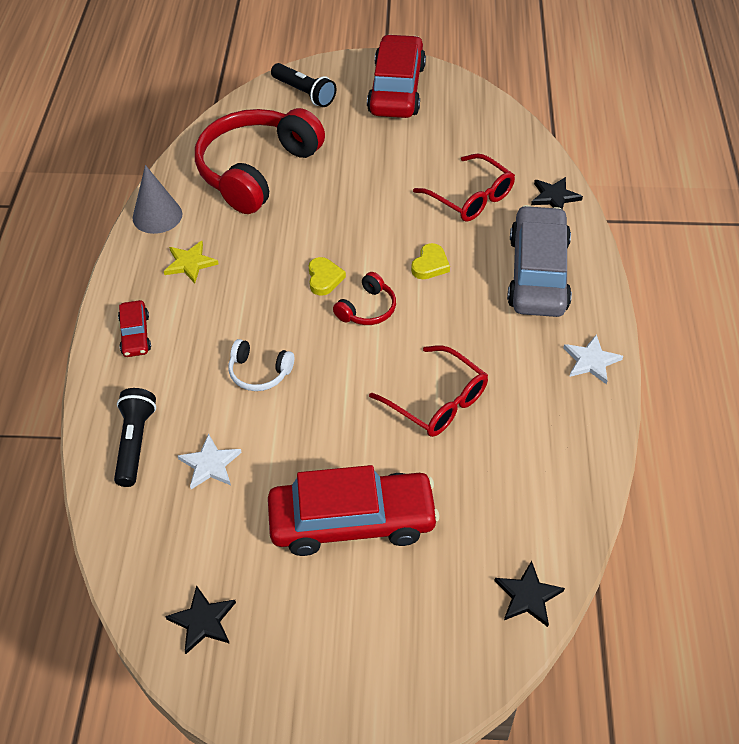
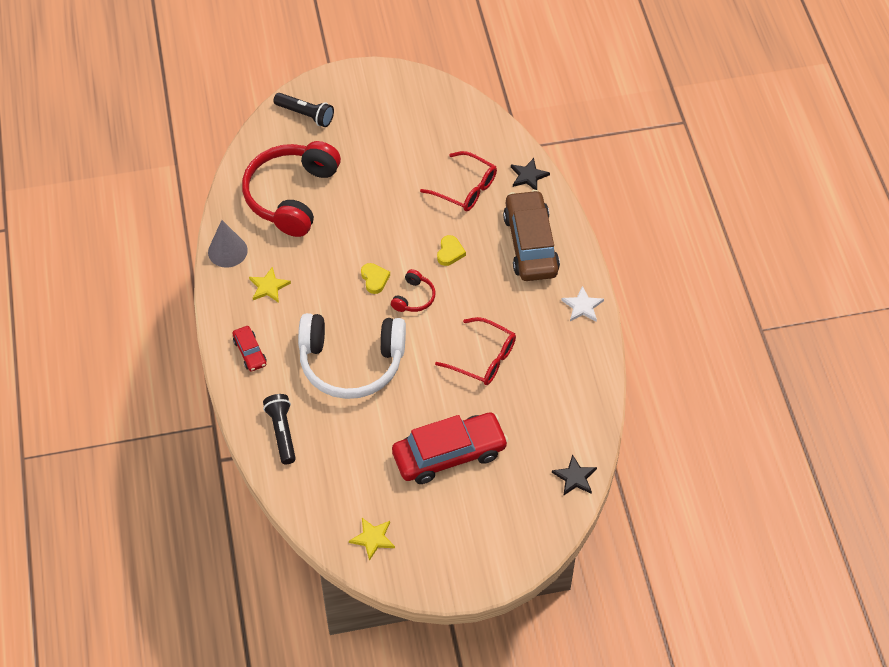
camera: 15 degrees left, 5 degrees up
black star [165,585,236,654] -> yellow star [349,518,395,561]
white star [178,434,242,489] -> none
white headphones [229,339,294,391] -> white headphones [298,313,406,399], size x2.33
red car [367,34,426,118] -> none
grey car [507,205,572,317] -> brown car [503,190,560,281]

